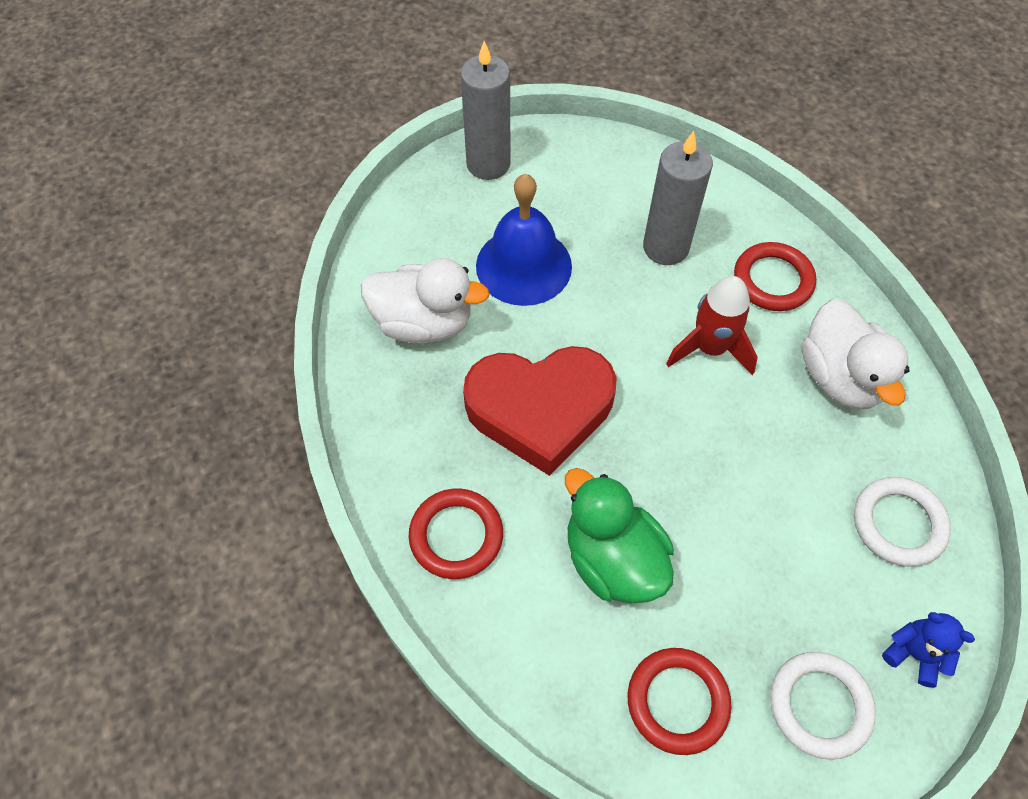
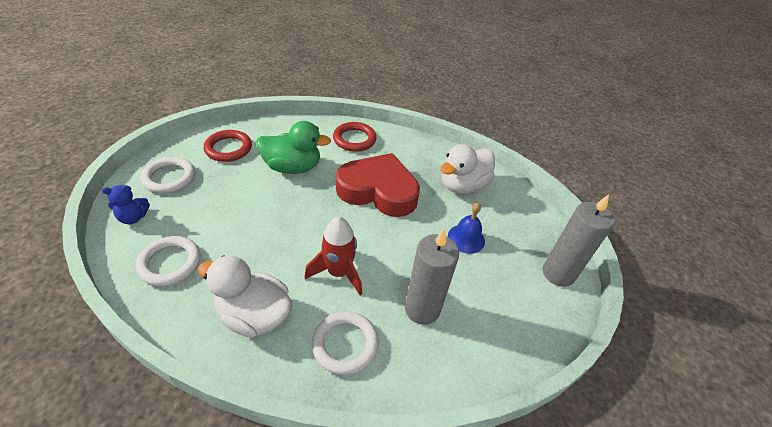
camera: 125 degrees right, 15 degrees down
red heart [463,346,617,476] -> red heart turned 75 degrees clockwise [336,153,420,217]
blue bell [476,174,572,306] -> blue bell [448,202,485,254], size x0.59
red ring [734,242,816,311] -> white ring [312,311,379,375]

